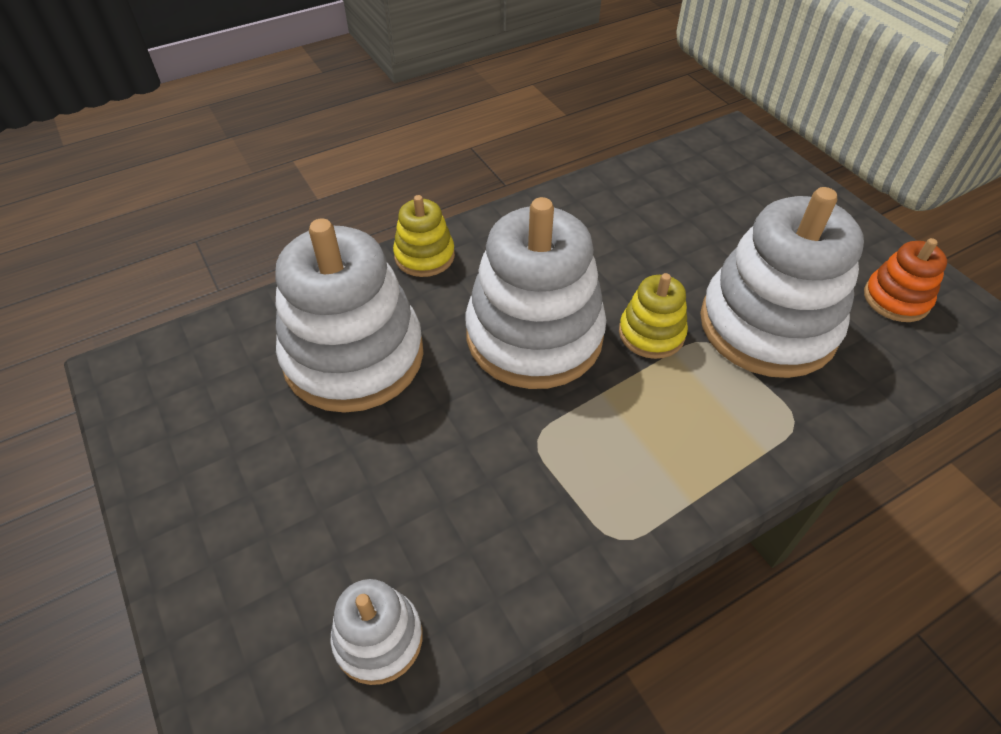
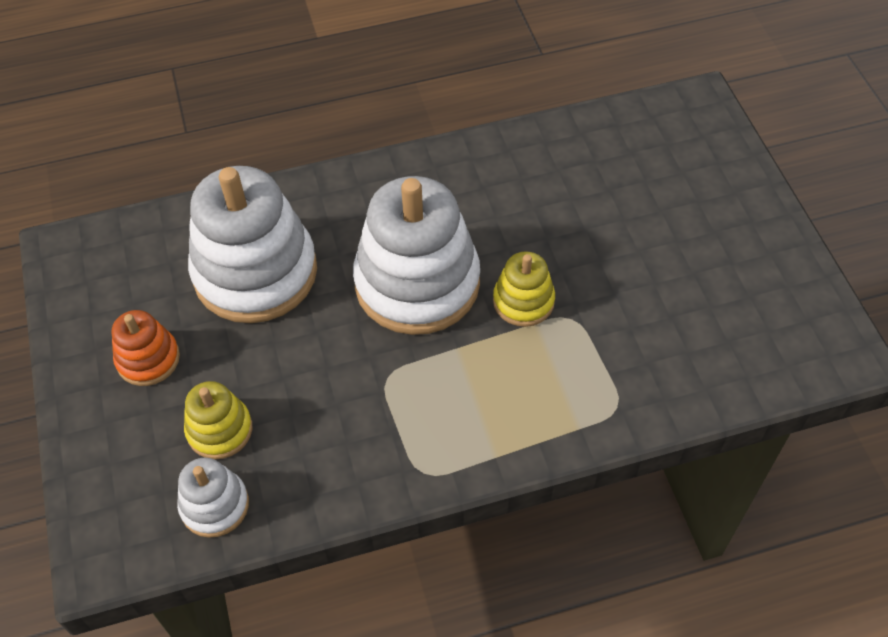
camera: 15 degrees right, 5 degrees up
yellow stacking toy [393,195,455,277] -> yellow stacking toy moved to [184,381,252,459]
white stacking toy [700,187,864,378] -> none
orange stacking toy [864,238,947,322] -> orange stacking toy moved to [111,310,180,386]

